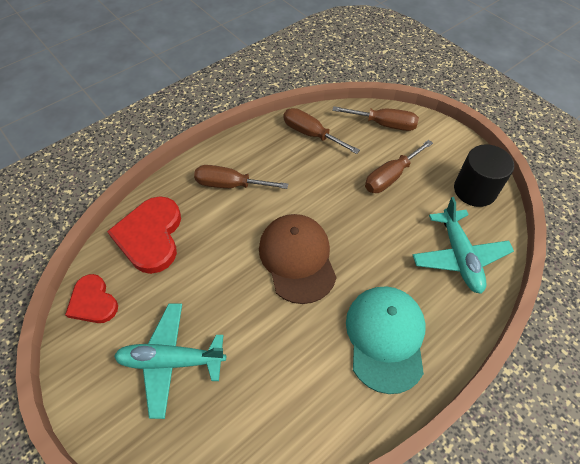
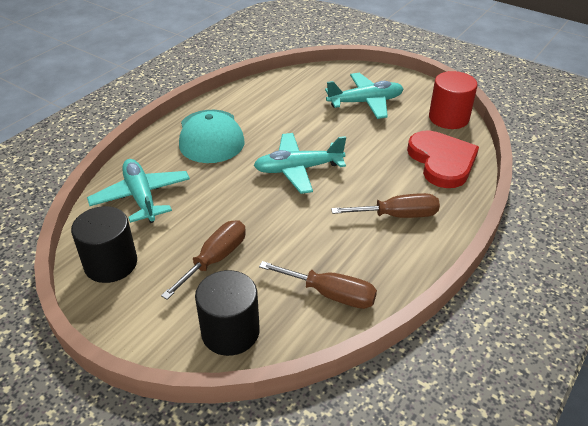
camera: 165 degrees right, 15 degrees down
red heart [65,274,118,323] -> red cylinder [429,71,478,129]
brown cap [259,214,337,304] -> turquoise plane [254,133,346,194]
brown screwdriver [332,106,419,131] -> black cylinder [195,270,260,356]

